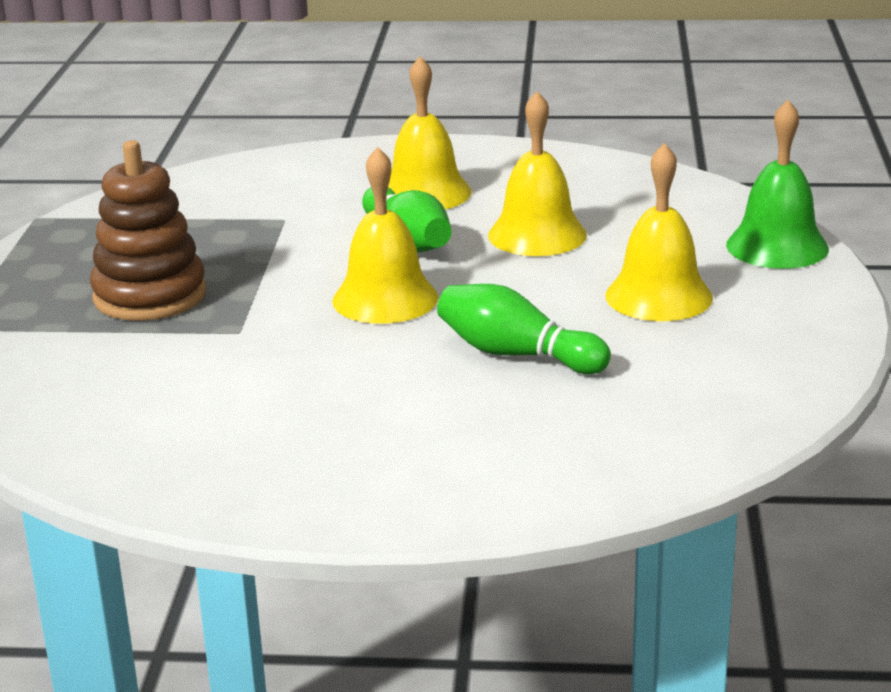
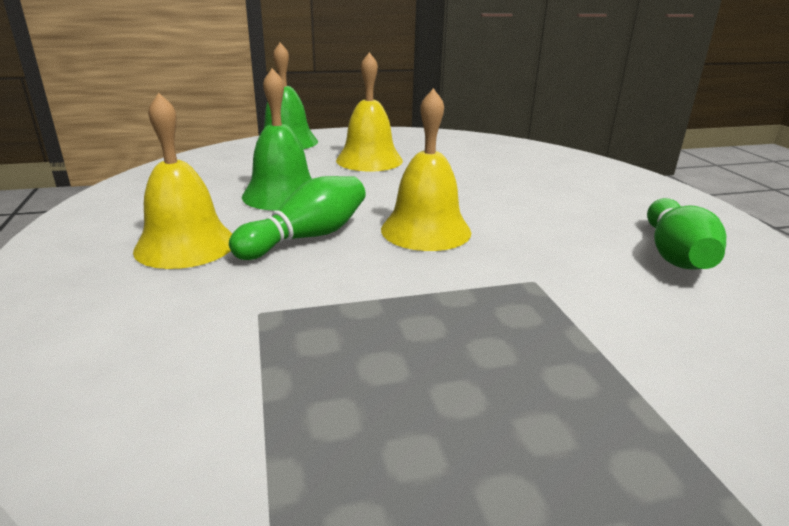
camera: 110 degrees left, 0 degrees up
brown stacking toy [90,140,206,321] -> none
green bowling pin [437,284,611,374] -> green bowling pin moved to [647,198,726,270]
yellow bell [488,91,587,256] -> green bell [242,68,312,211]

